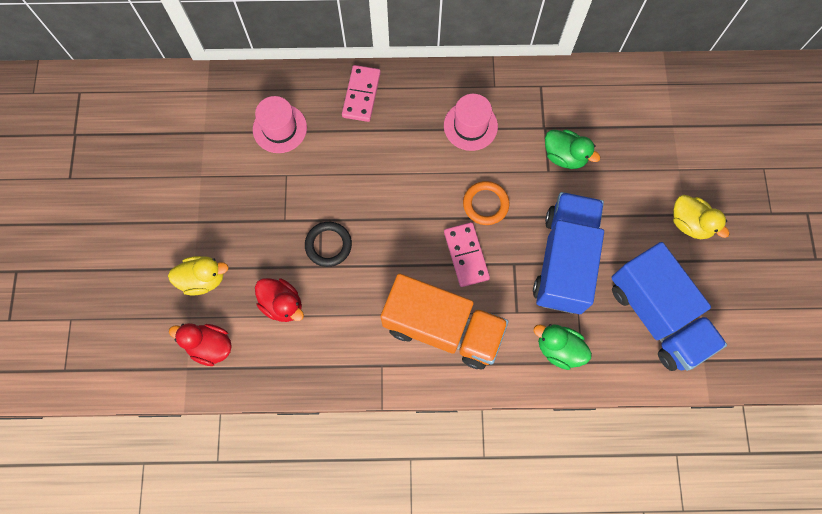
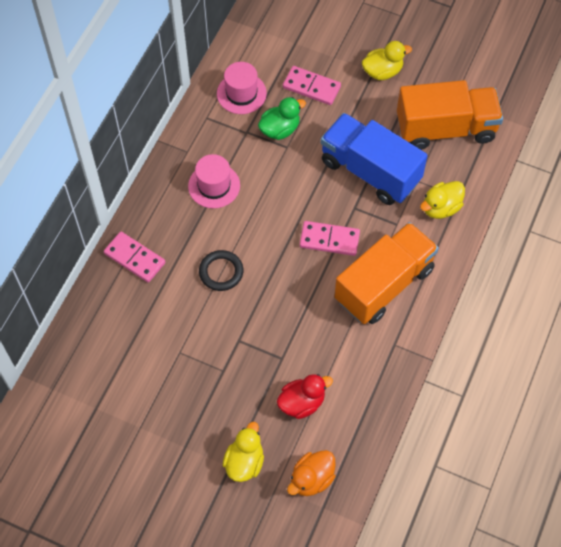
camera: 65 degrees left, 10 degrees down
red duck [169,323,232,366] -> orange duck [287,450,336,496]
pink hat [253,96,307,153] -> pink hat moved to [217,62,267,114]
black ring [305,222,352,267] -> black ring moved to [199,250,243,291]
orange ring [463,181,510,225] -> none
green duck [534,324,592,370] -> yellow duck [420,181,465,219]
blue truck [611,242,727,371] -> orange truck [397,80,503,150]
none -> pink domino [283,66,341,105]

